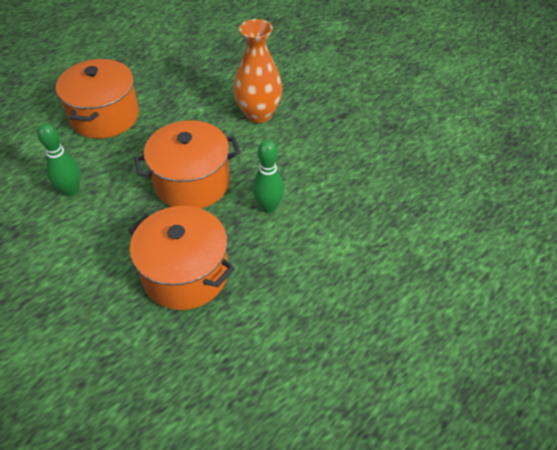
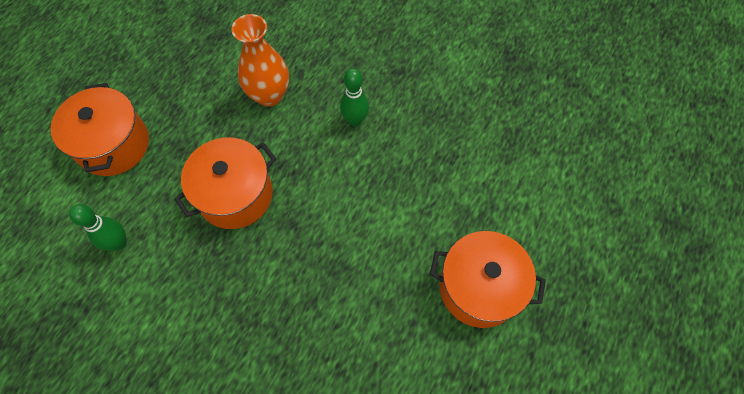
camera: 20 degrees left, 15 degrees up
orange pot [128,206,235,310] -> orange pot moved to [430,231,546,328]
green bowling pin [253,140,284,213] -> green bowling pin moved to [340,68,369,126]

